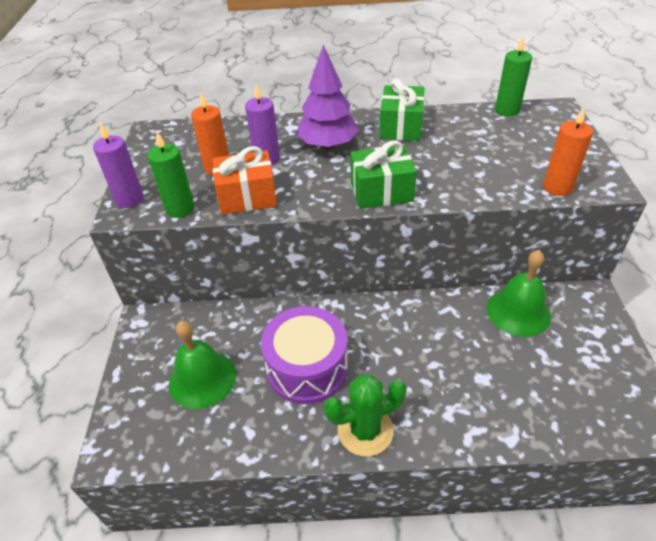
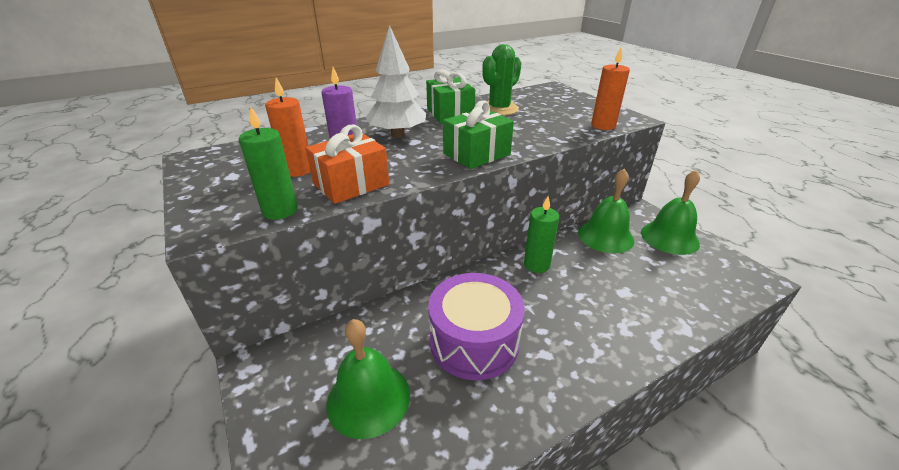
camera: 30 degrees left, 10 degrees down
purple candle [93,123,144,208] -> none
purple tree [296,45,359,149] -> white tree [366,25,426,138]
green cactus [324,375,407,456] -> green cactus moved to [482,44,521,116]
green candle [495,36,532,116] -> green candle moved to [524,196,559,273]
none -> green bell [641,170,700,255]

